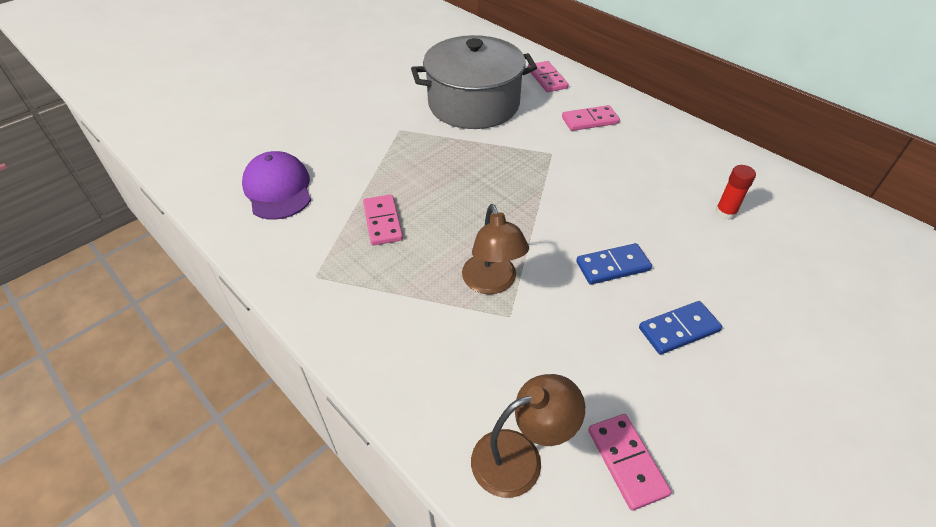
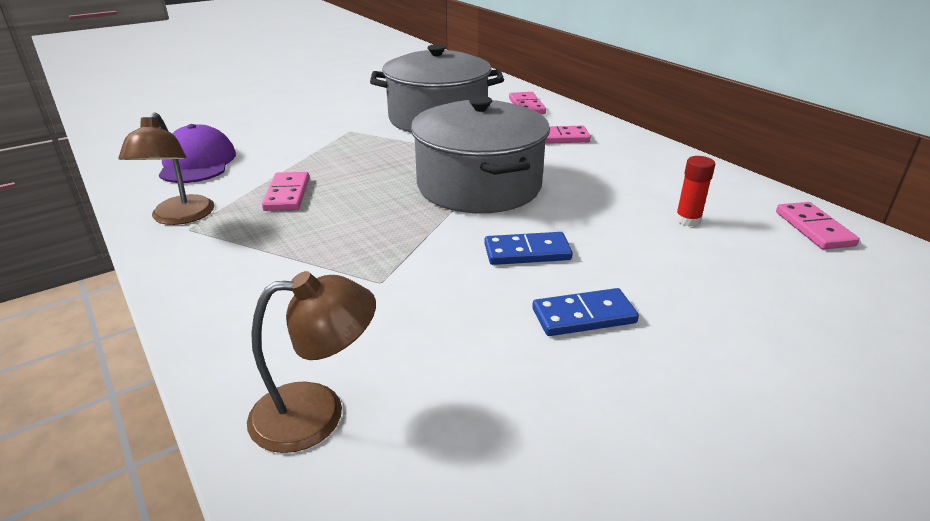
camera: 10 degrees right, 15 degrees down
brown lamp [462,204,529,294] -> brown lamp moved to [118,112,214,225]
pink domino [588,414,671,511] -> pink domino moved to [776,202,860,249]
none -> grey pot [411,96,550,213]

